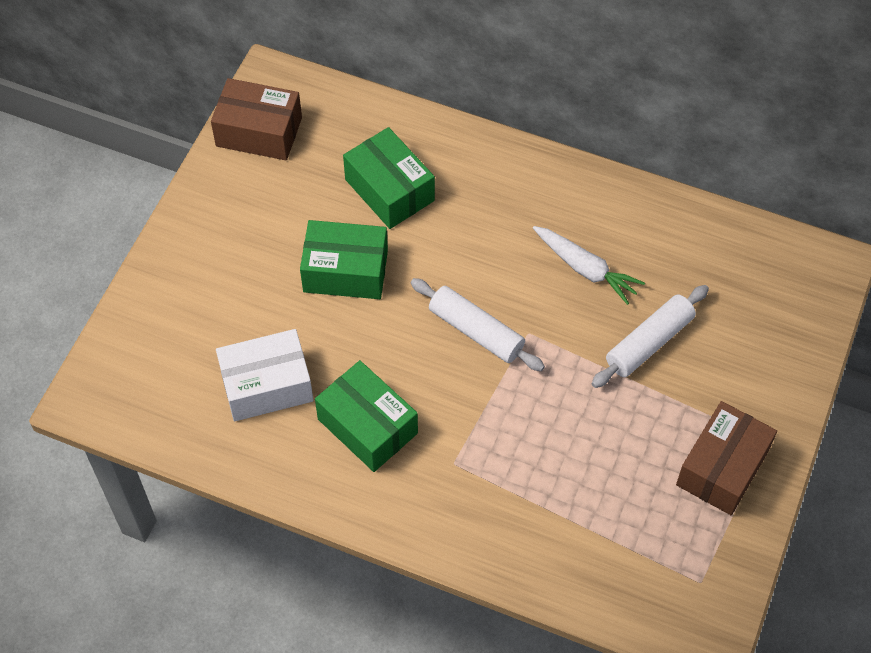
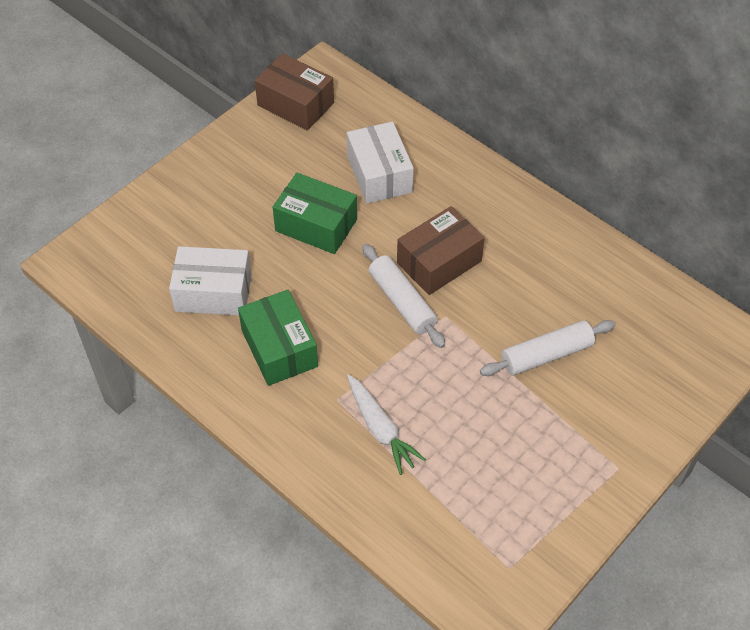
camera: 20 degrees right, 5 degrees down
green box [343,127,435,229] -> white box [347,121,414,204]
white carrot [533,226,645,305] -> white carrot moved to [347,375,426,475]
brown box [676,401,777,515] -> brown box moved to [397,206,485,295]

